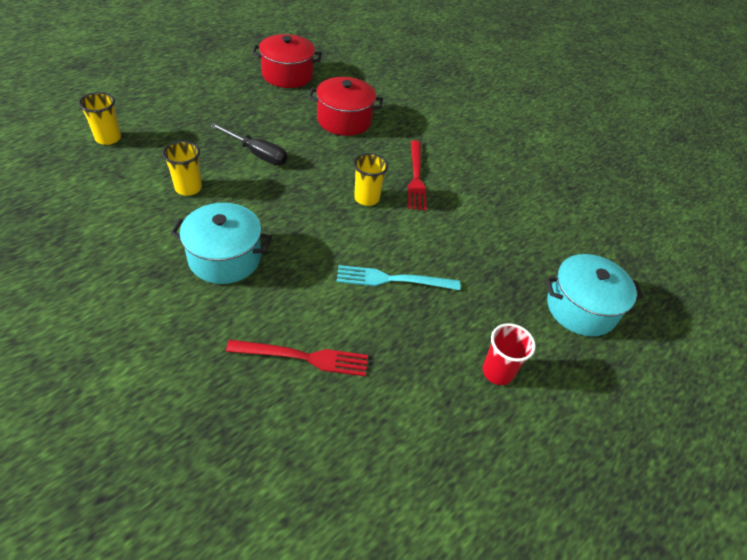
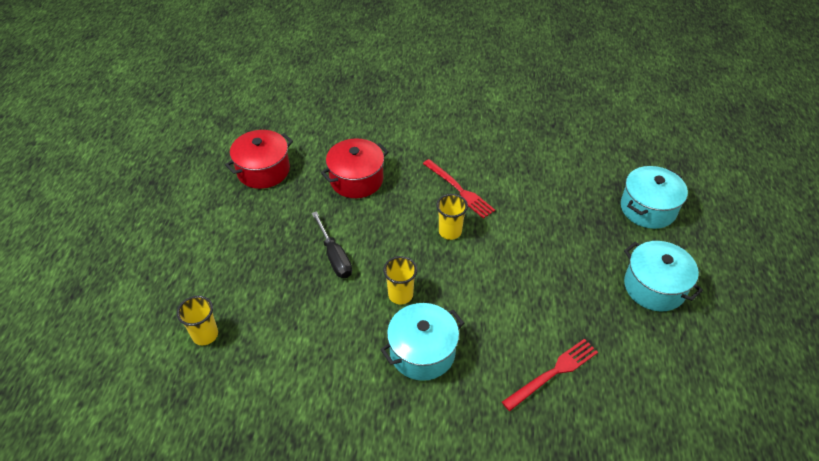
camera: 35 degrees left, 0 degrees up
yellow cup [162,141,202,196] -> yellow cup moved to [383,256,417,304]
black screwdriver [210,123,287,165] -> black screwdriver turned 75 degrees clockwise [312,211,352,278]
turquoise fork [337,265,460,290] -> none
red cup [482,323,536,385] -> turquoise pot [624,241,703,311]

